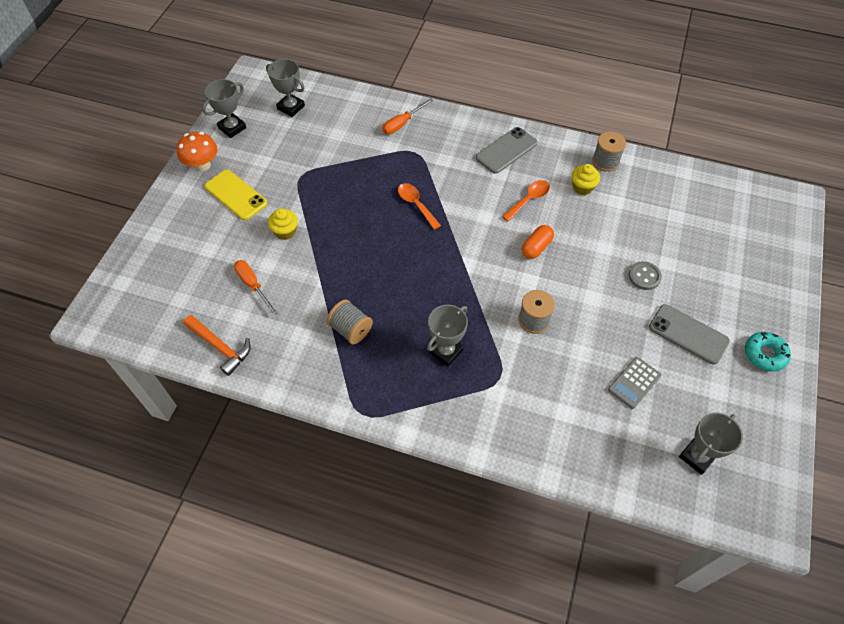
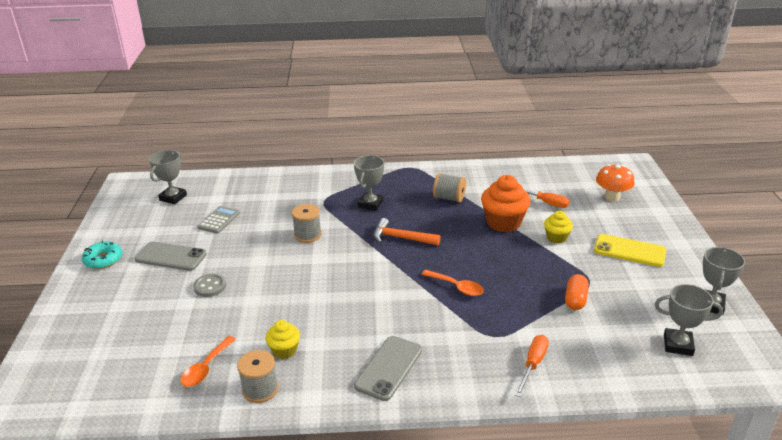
camera: 160 degrees right, 25 degrees down
orange mushroom [177,132,217,172] -> orange mushroom moved to [596,164,635,202]
orange hammer [183,315,251,376] -> orange hammer moved to [373,218,441,246]
orange spoon [502,180,550,221] -> orange spoon moved to [180,336,236,387]
orange capsule [522,225,554,259] -> orange capsule moved to [565,274,589,310]
none -> orange cupcake [481,175,531,232]

